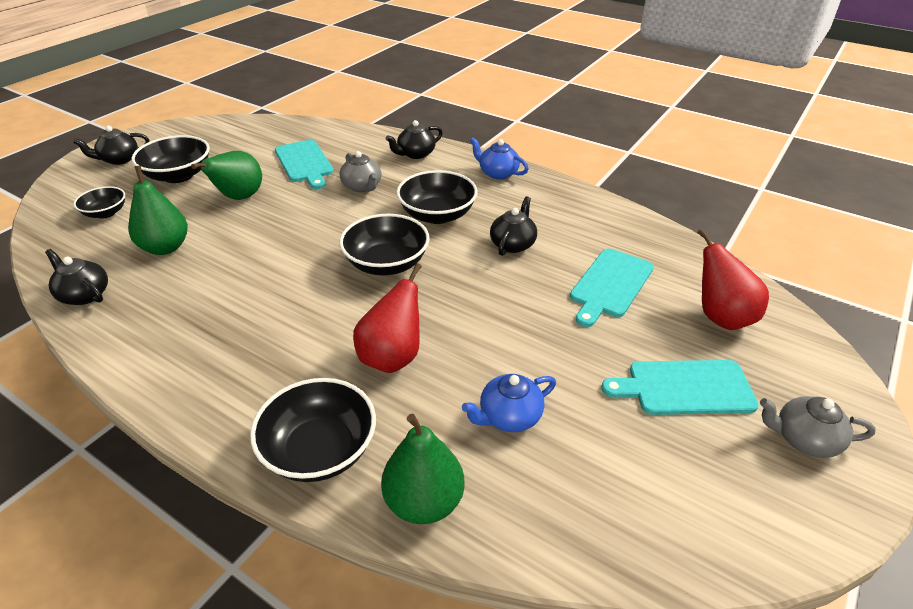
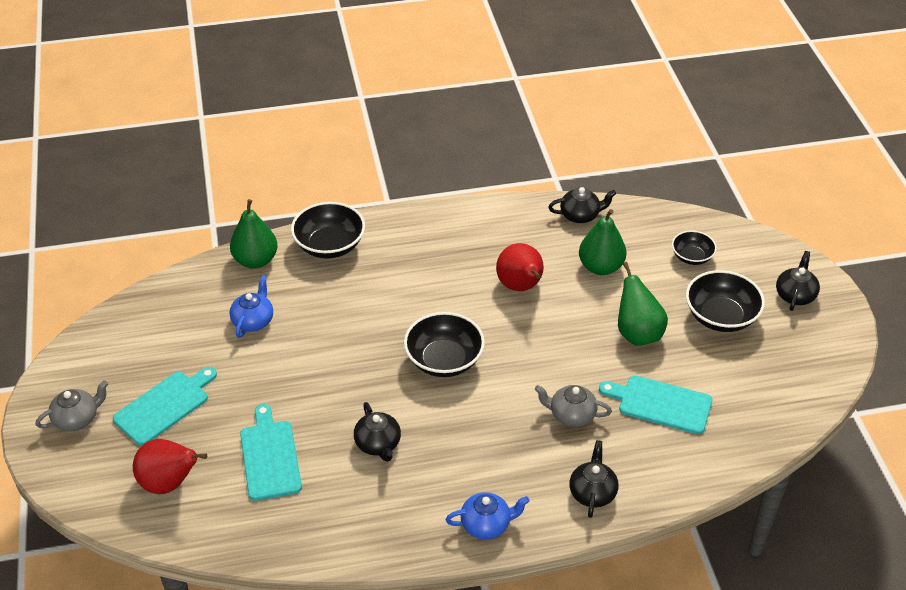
camera: 135 degrees right, 5 degrees up
red pear [353,263,422,373] -> red pear moved to [496,243,544,291]
black bowl [396,170,478,224] -> none

